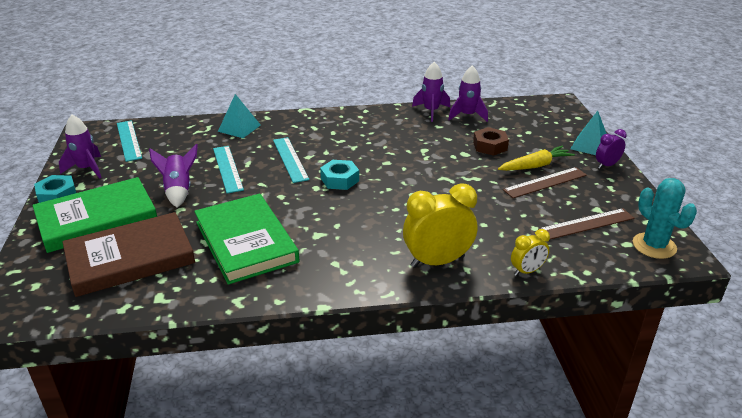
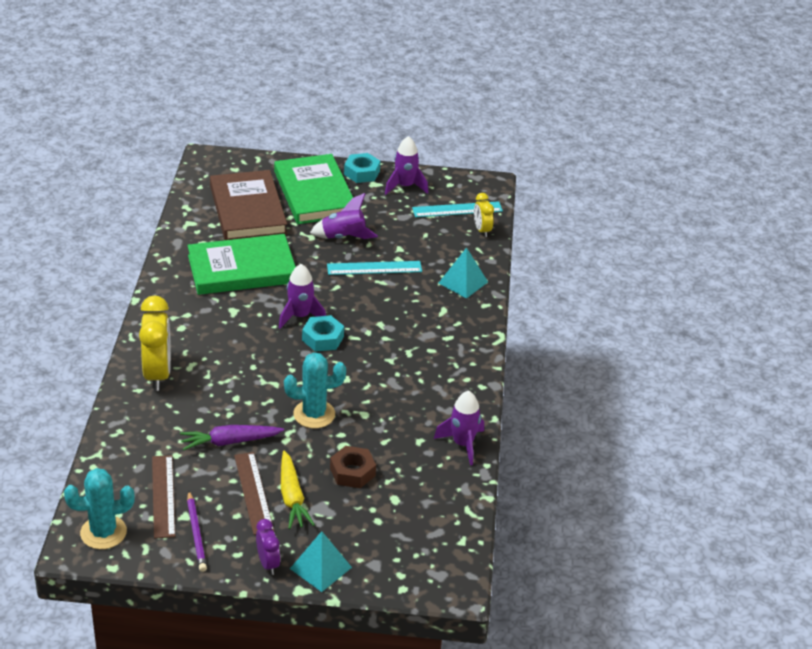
camera: 100 degrees right, 5 degrees up
turquoise ruler [273,137,309,183] -> none
purple rocket [448,66,488,122] -> purple rocket moved to [279,264,326,328]
yellow clock [511,229,550,276] -> yellow clock moved to [474,193,494,237]
none -> purple carrot [180,425,284,451]
none -> purple pencil [187,491,207,572]
none -> turquoise cactus [284,352,346,428]

